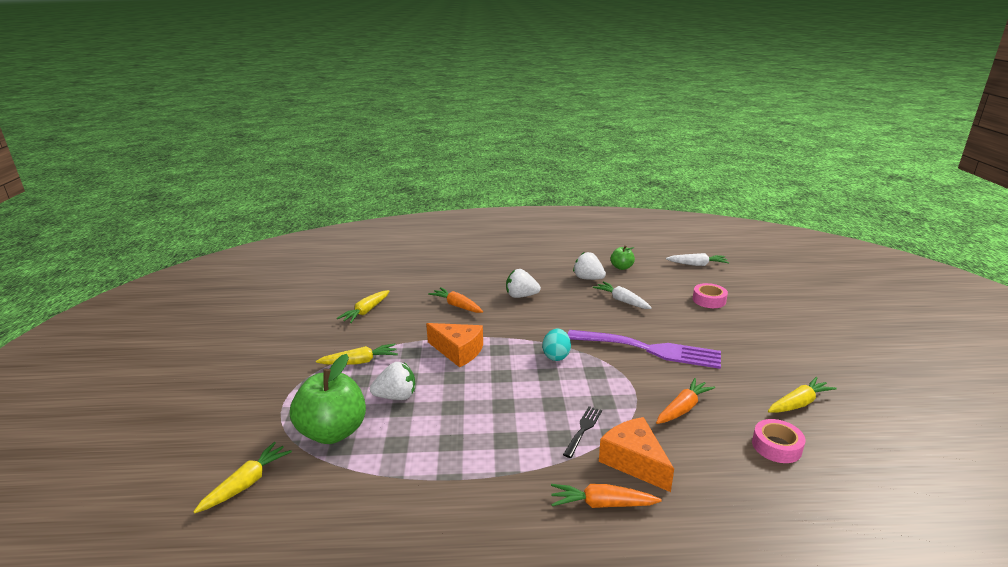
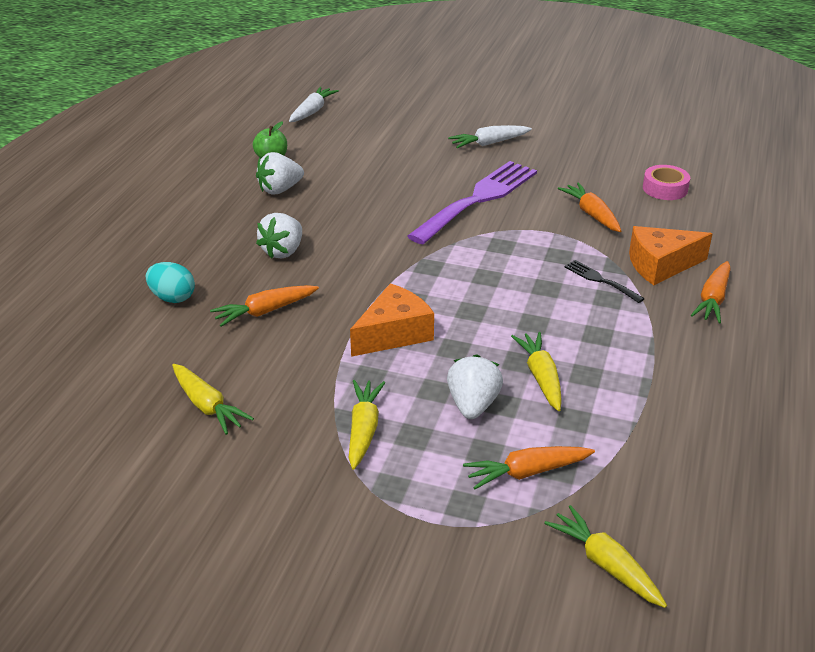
camera: 70 degrees left, 10 degrees up
green apple [290,354,366,444] -> orange carrot [463,446,595,489]
turquoise egg [543,329,571,361] -> turquoise egg moved to [146,262,195,303]
white carrot [593,281,652,309] -> white carrot moved to [448,125,532,148]
pink tape [693,283,728,308] -> none
yellow carrot [768,377,837,413] -> yellow carrot moved to [511,332,562,411]

